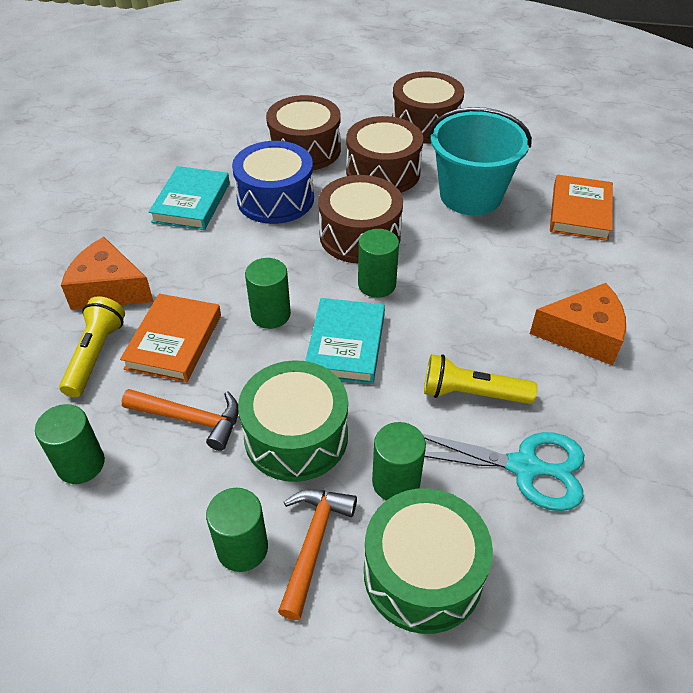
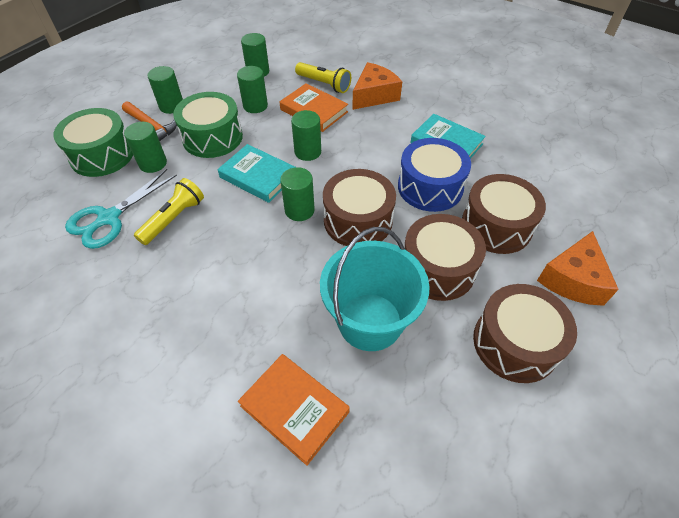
camera: 115 degrees right, 5 degrees up
orange hammer [122,389,239,451] -> green cylinder [237,66,268,113]
orange cheese [530,283,626,366] -> orange cheese moved to [537,231,619,306]

